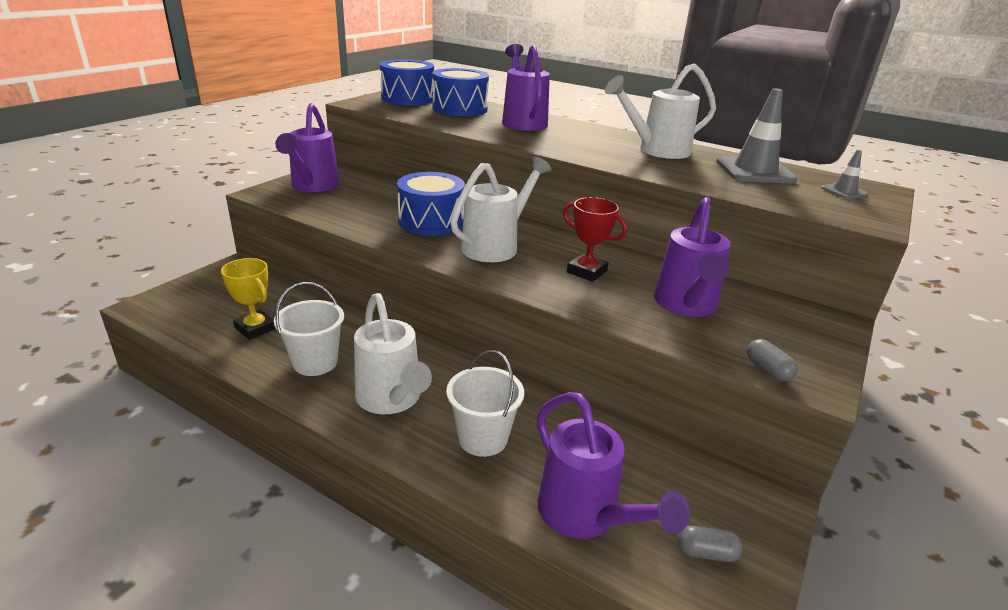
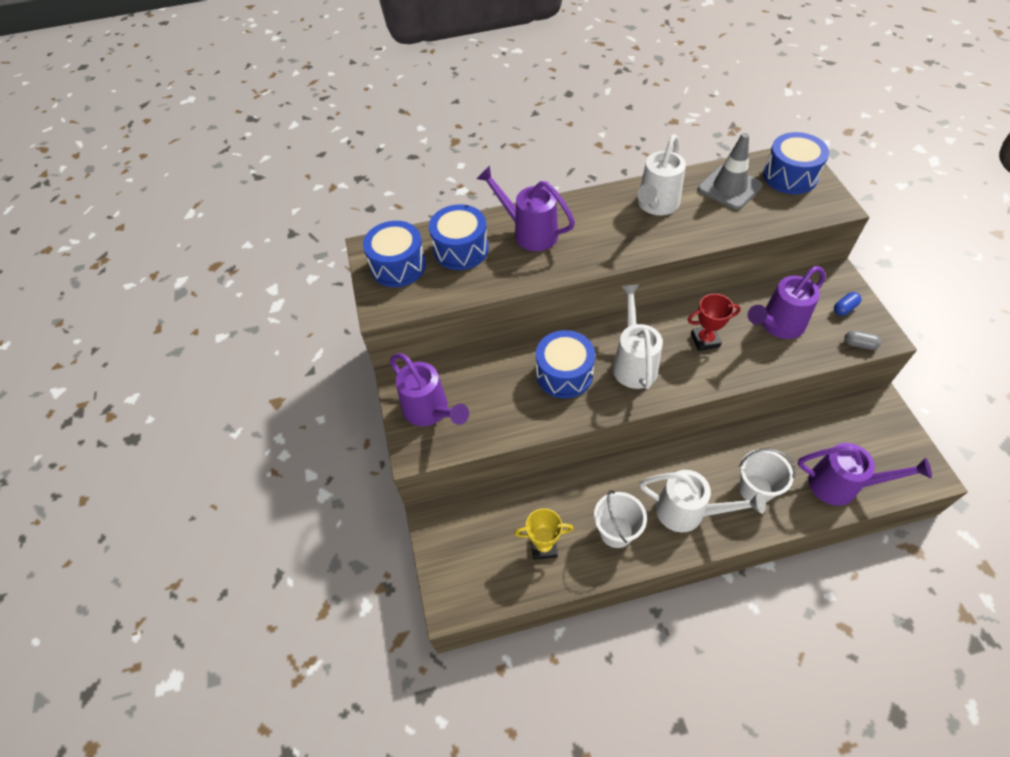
camera: 40 degrees left, 25 degrees up
purple watering can [654,197,730,317] -> purple watering can turned 90 degrees clockwise [748,266,826,339]
grey capsule [677,525,743,562] -> none
grey traffic cone [821,150,869,199] -> blue drum [763,132,829,194]
none -> blue capsule [834,292,862,316]

